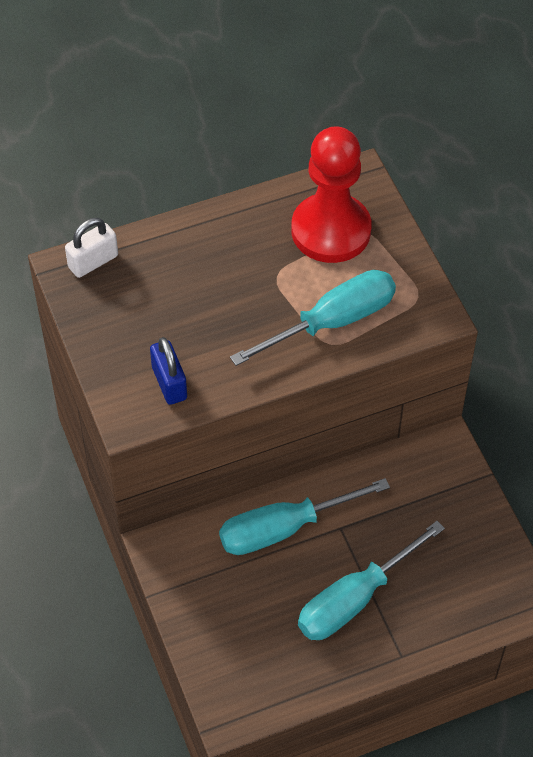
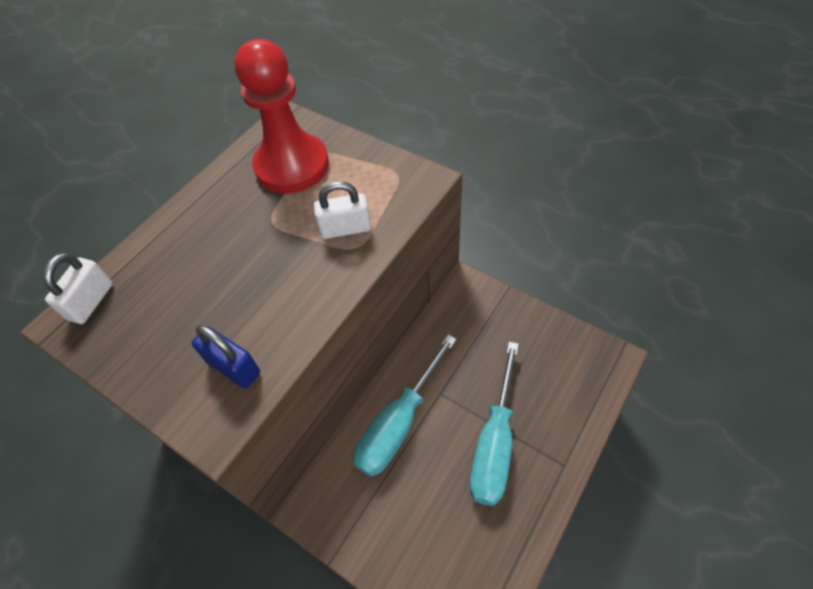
camera: 30 degrees left, 0 degrees up
turquoise screwdriver [230,270,396,366] -> white padlock [314,181,371,239]

